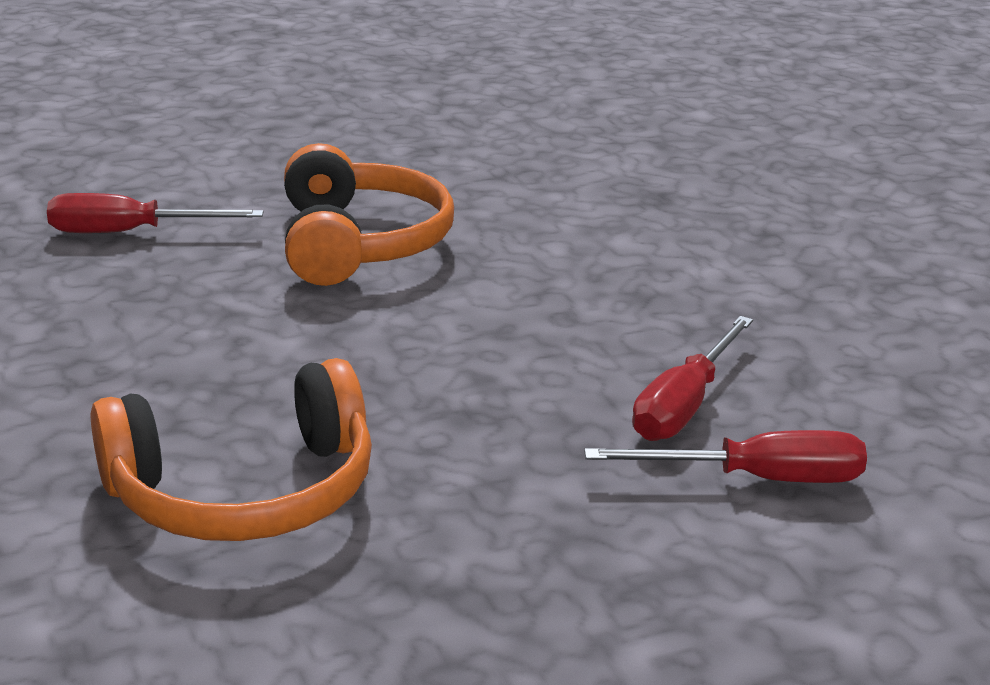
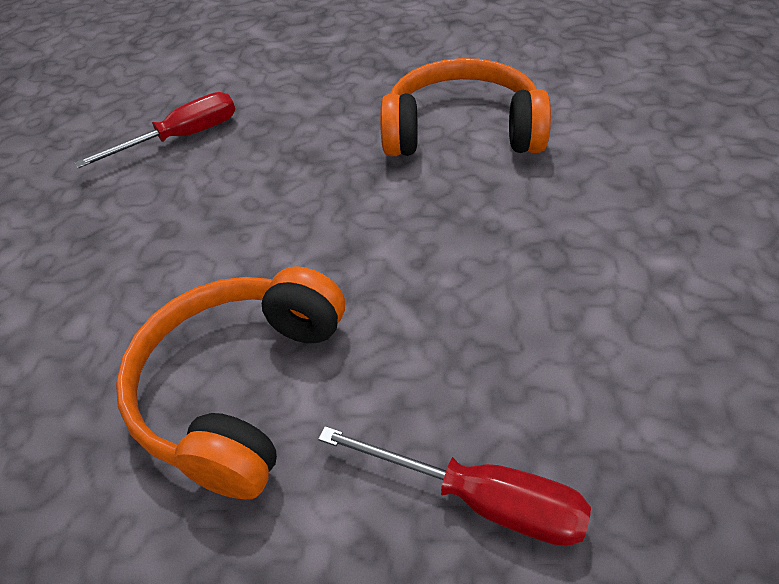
camera: 150 degrees left, 20 degrees up
red screwdriver [584,430,867,483] -> none

